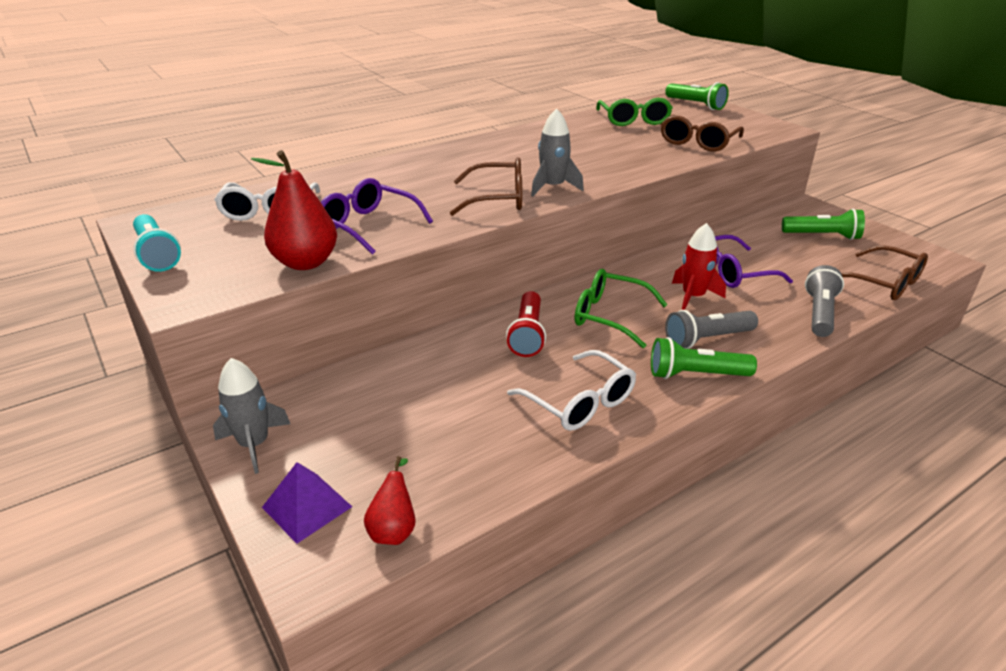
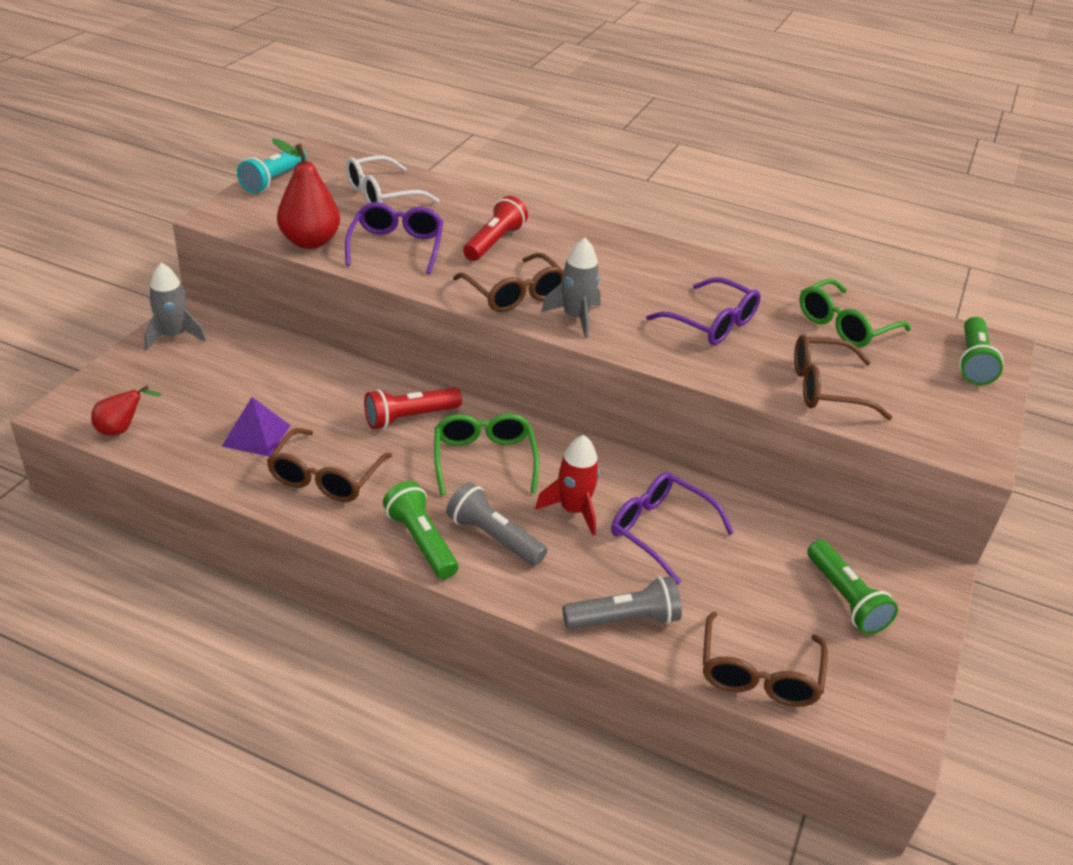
camera: 55 degrees right, 5 degrees up
purple pyramid [262,462,352,544] -> purple pyramid moved to [222,397,291,457]
white glasses [507,350,636,431] -> brown glasses [267,428,392,502]
none -> red flashlight [463,196,528,261]
none -> purple glasses [646,277,761,345]

